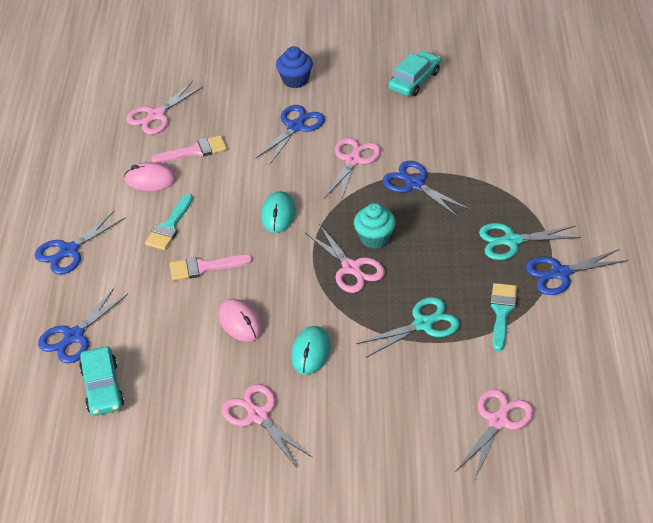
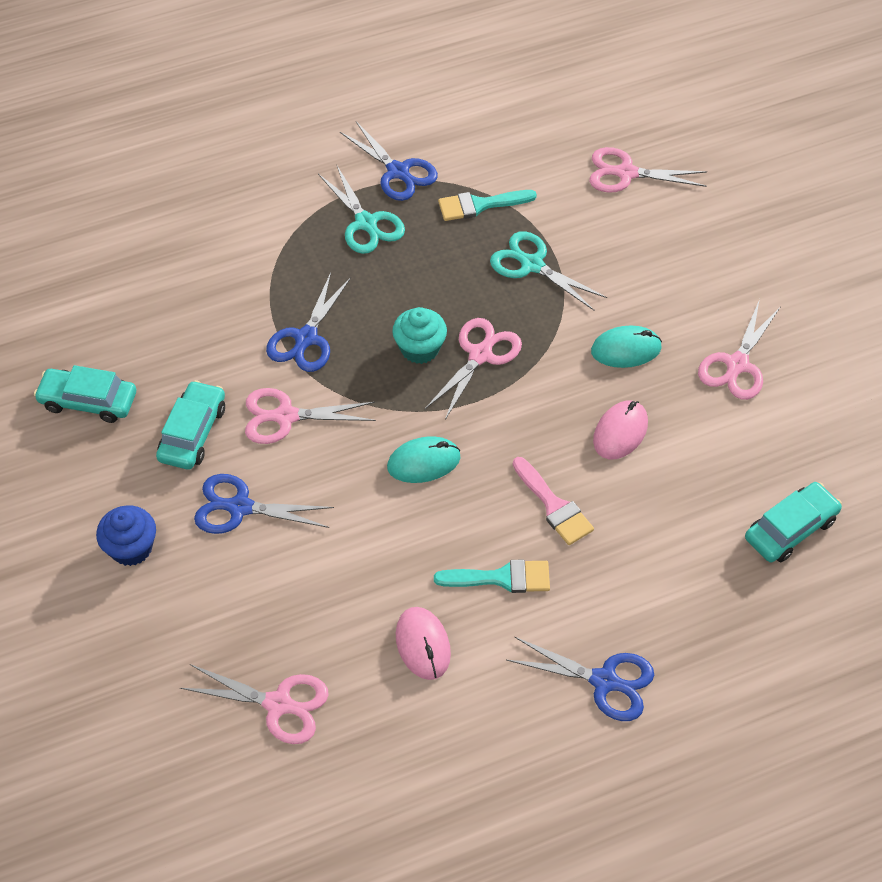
camera: 115 degrees left, 10 degrees up
blue scissors [38,288,128,363] -> none
pink brush [151,135,227,163] -> none
none -> turquoise car [156,380,225,470]

